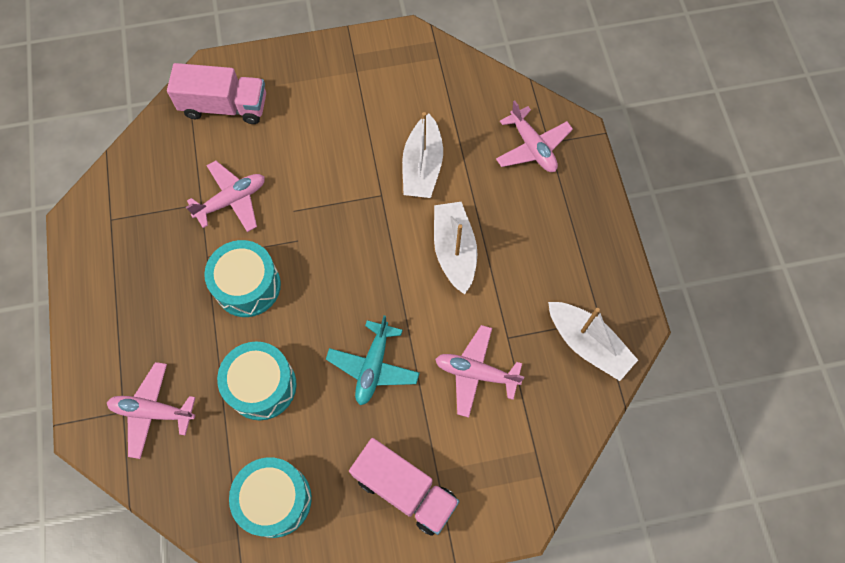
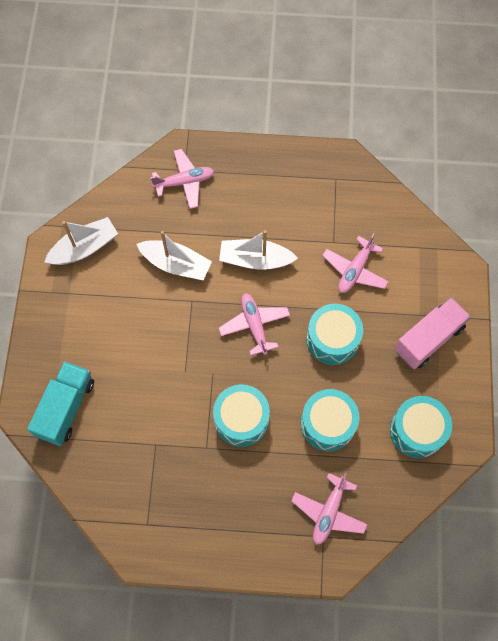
camera: 75 degrees left, 0 degrees up
pink truck [167,63,266,124] -> turquoise truck [27,361,94,446]
pink plane [186,161,265,232] -> pink plane moved to [219,293,290,356]
turquoise plane [326,315,419,405] -> turquoise drum [306,304,363,365]
white boat [548,302,638,381] -> white boat moved to [44,217,118,265]

